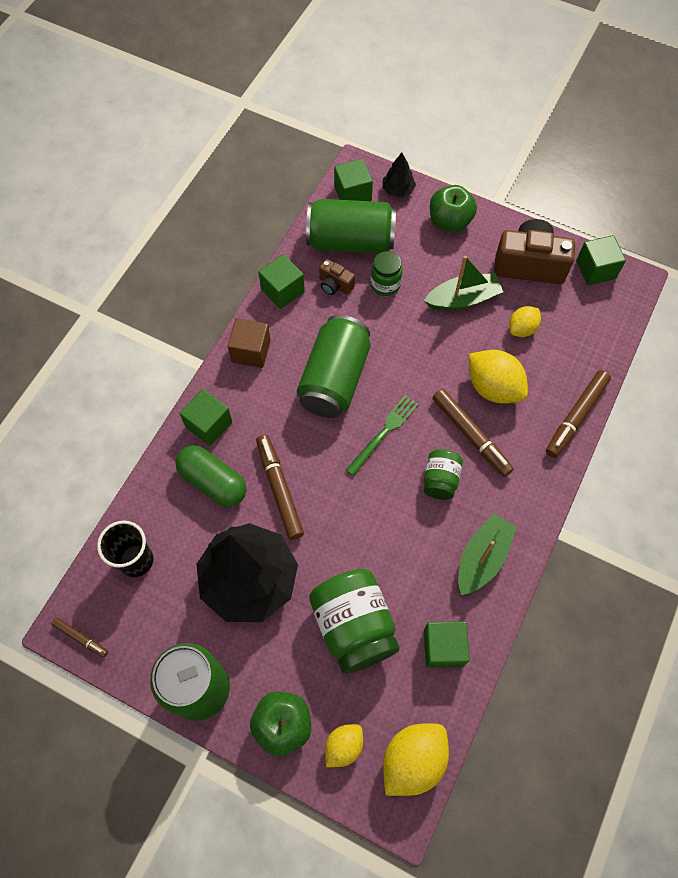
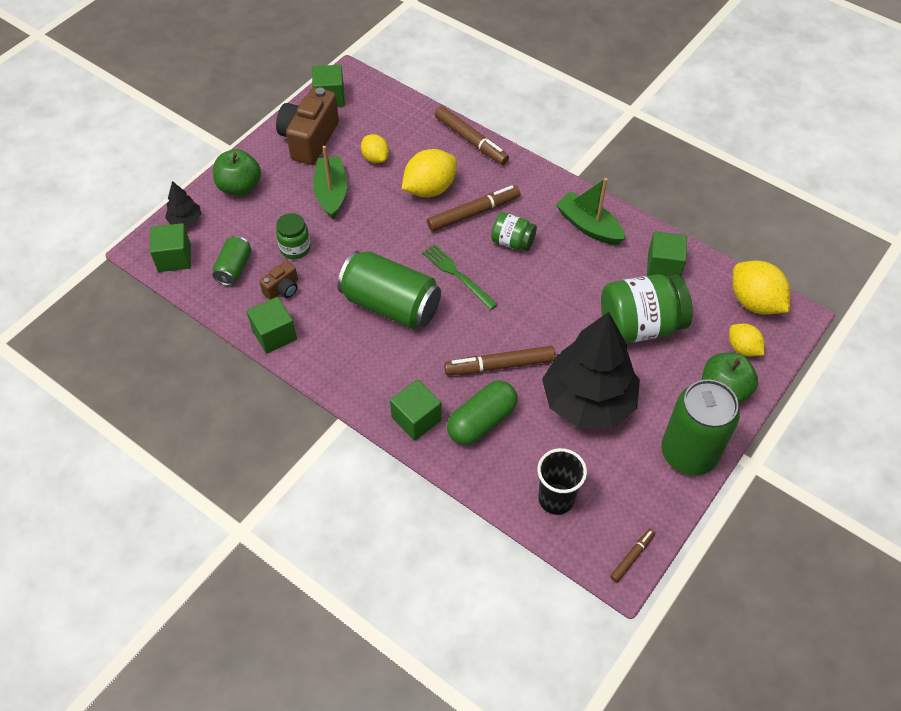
camera: 80 degrees left, 10 degrees down
brown cube [228,318,271,368] -> none
green can [306,199,396,254] -> green can [212,236,251,286], size x0.52

